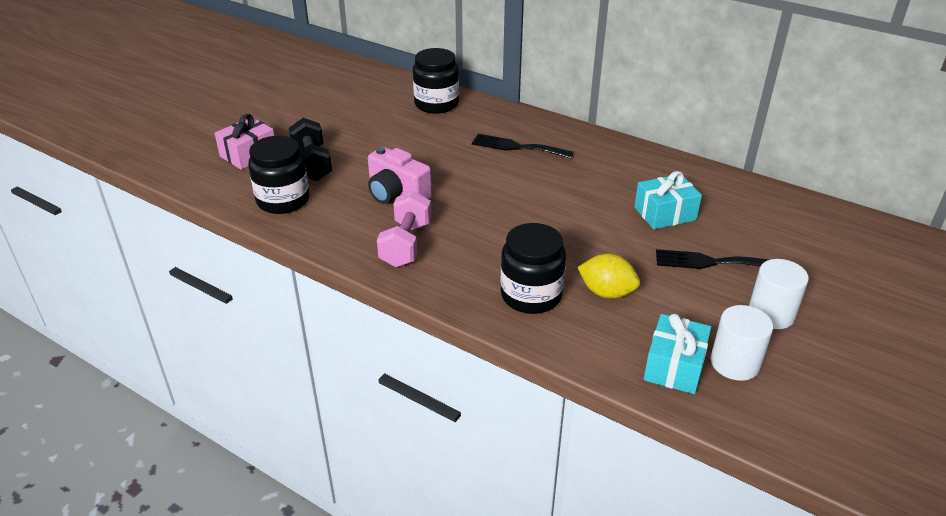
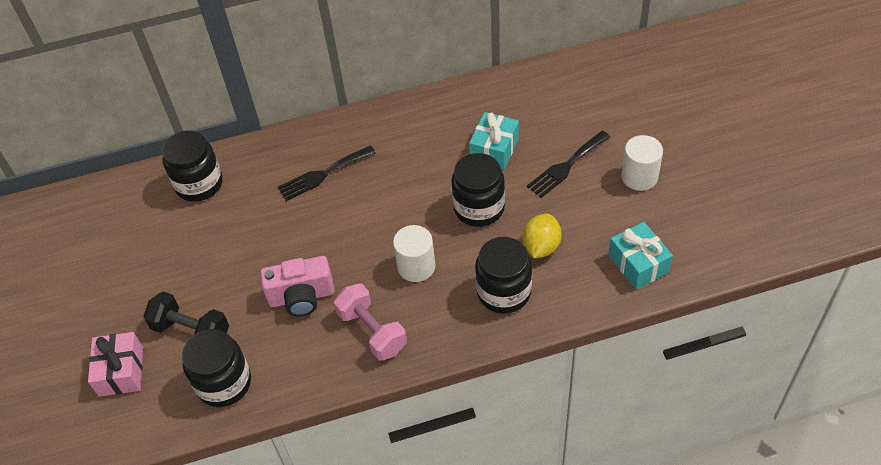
camera: 45 degrees left, 15 degrees up
yellow lemon [577,254,640,299] -> yellow lemon turned 45 degrees counterclockwise [523,214,562,258]
white cylinder [711,305,773,381] -> white cylinder moved to [393,225,435,282]
none -> black jar [451,153,505,227]

